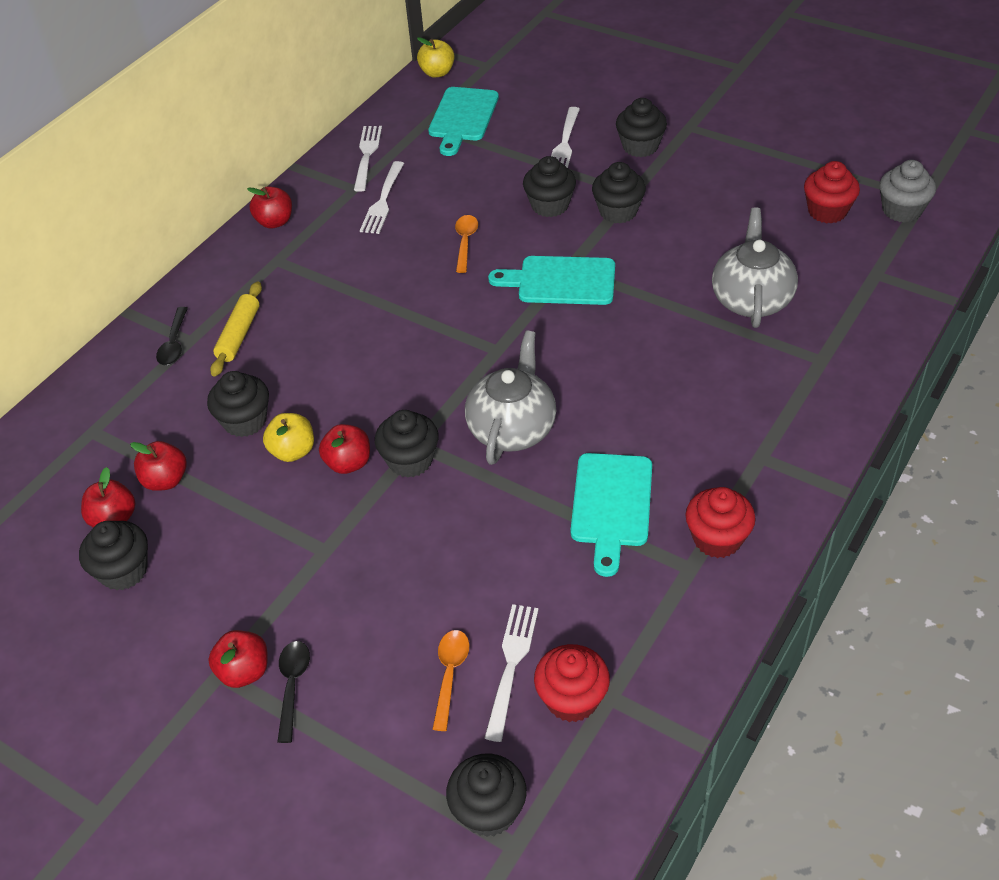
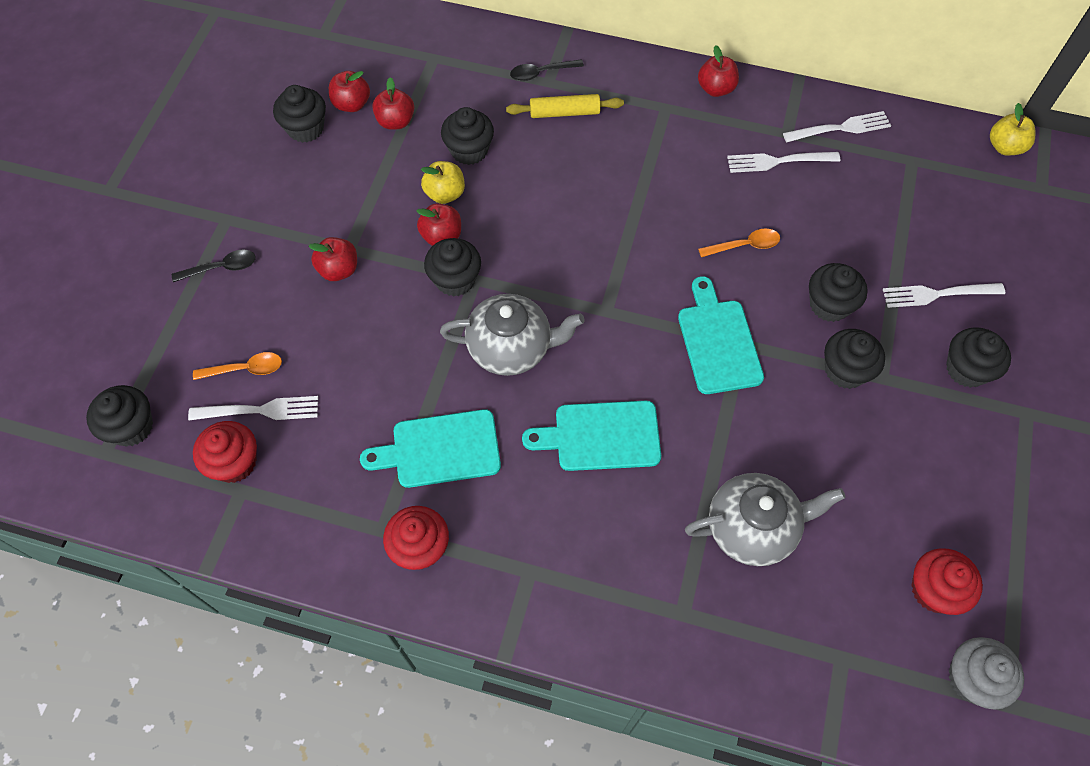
camera: 70 degrees right, 15 degrees up
red apple [208,630,268,688] -> red apple moved to [309,237,357,281]
turquoise cutting board [428,87,499,156] -> turquoise cutting board moved to [522,401,661,471]

